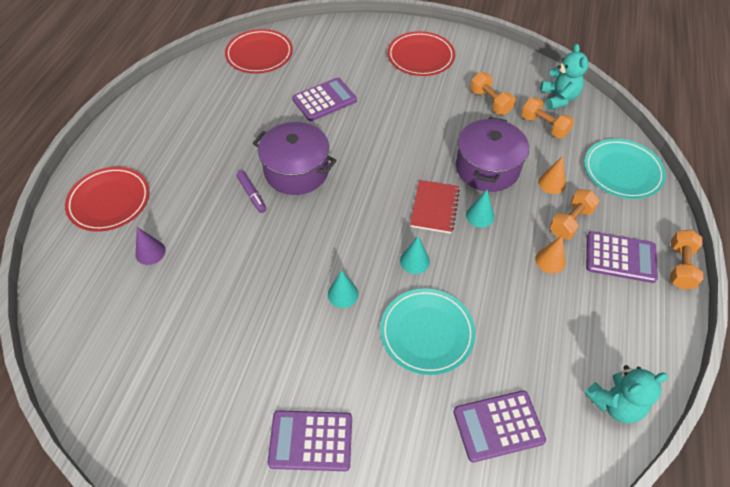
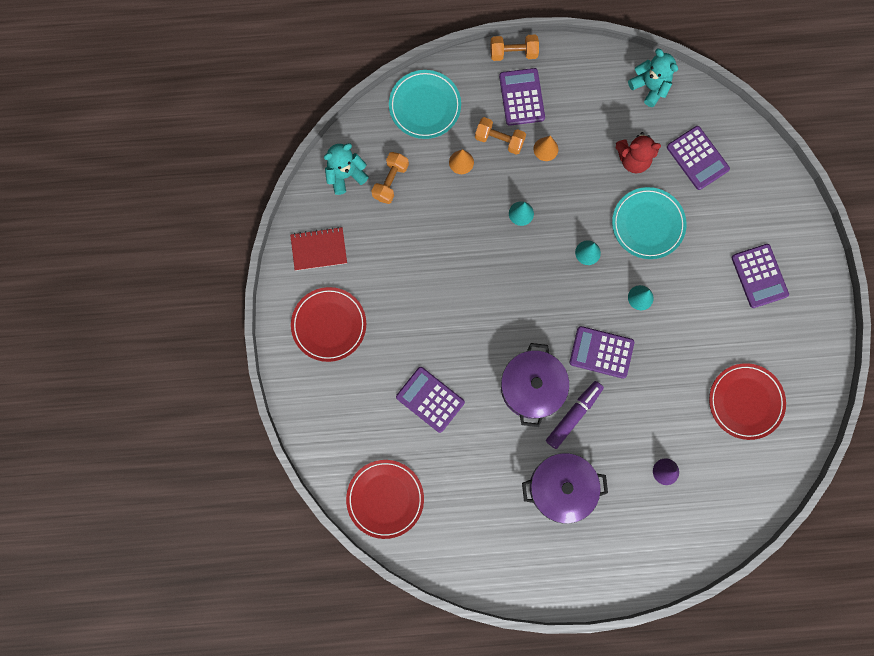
camera: 110 degrees left, 25 degrees up
red plate [65,167,150,232] -> red plate moved to [709,363,786,440]
purple marker [237,171,266,213] -> purple marker [546,381,604,449], size x1.53
red notebook [410,180,460,234] -> red notebook moved to [290,227,347,271]
purple pot [456,117,529,192] -> purple pot moved to [522,453,608,524]
orange dumbbell [470,72,515,115] -> none
none -> purple calculator [569,326,634,379]
none -> red teddy bear [616,132,661,173]

